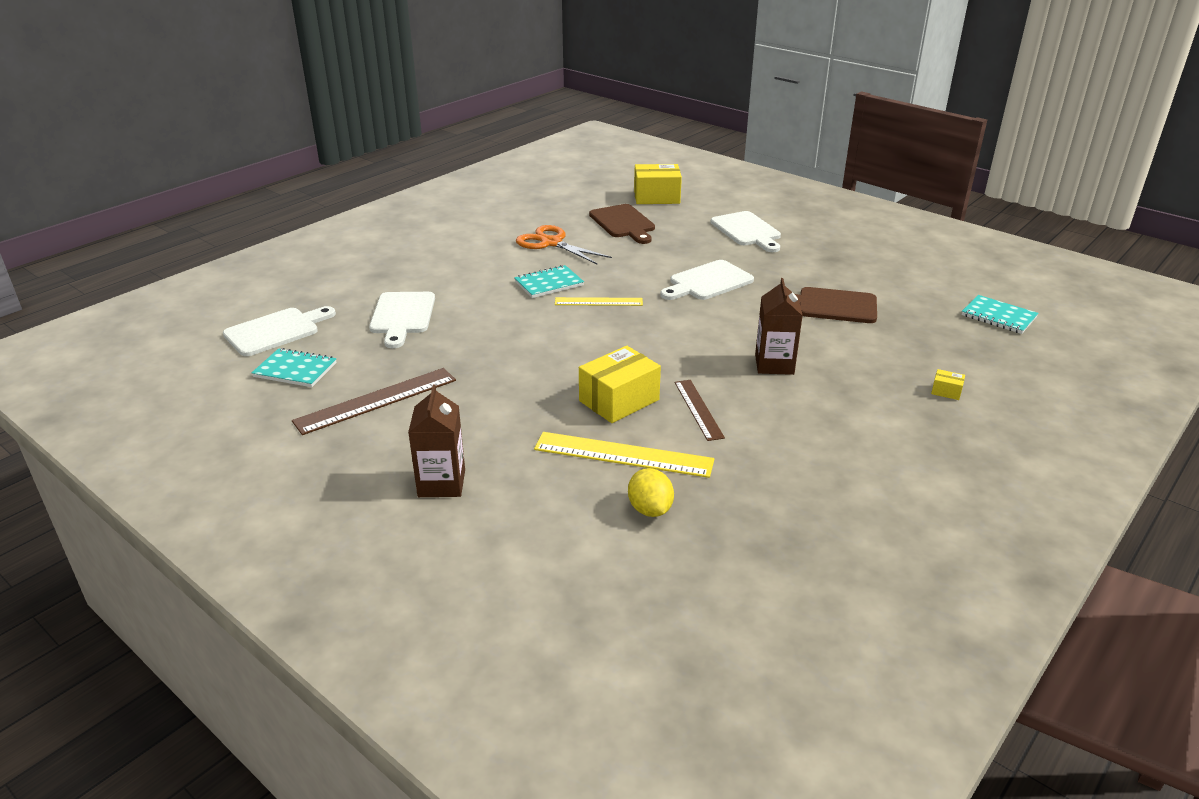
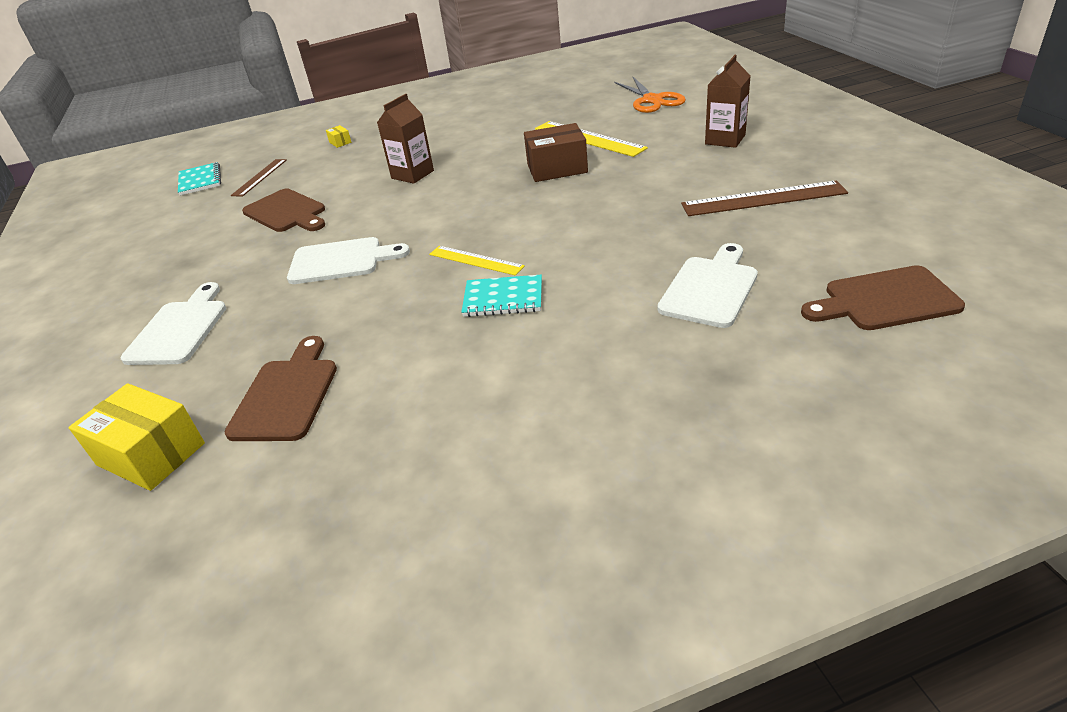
camera: 145 degrees left, 5 degrees up
white cutting board [223,306,336,356] -> brown cutting board [801,265,965,330]
turquoise notebook [252,348,337,387] -> none
orange scissors [516,225,612,264] -> orange scissors moved to [614,77,686,113]
yellow box [579,346,661,423] -> brown box [524,123,588,182]
yellow lemon [628,468,674,517] -> none
brown ruler [675,380,725,441] -> brown ruler moved to [231,159,287,197]

